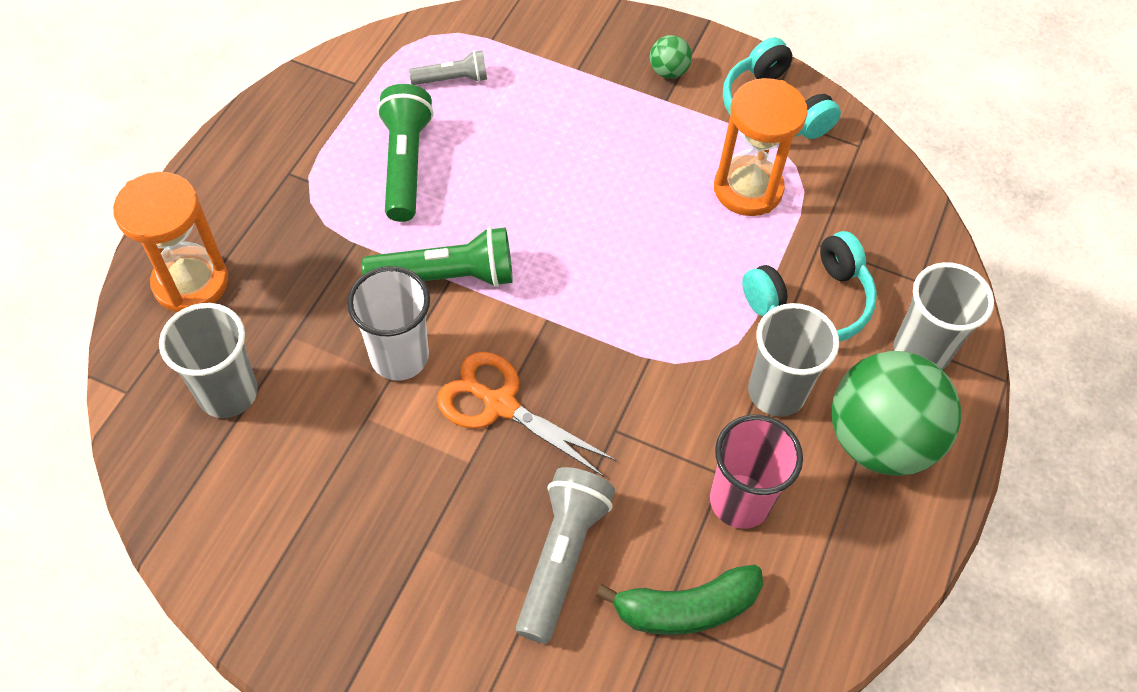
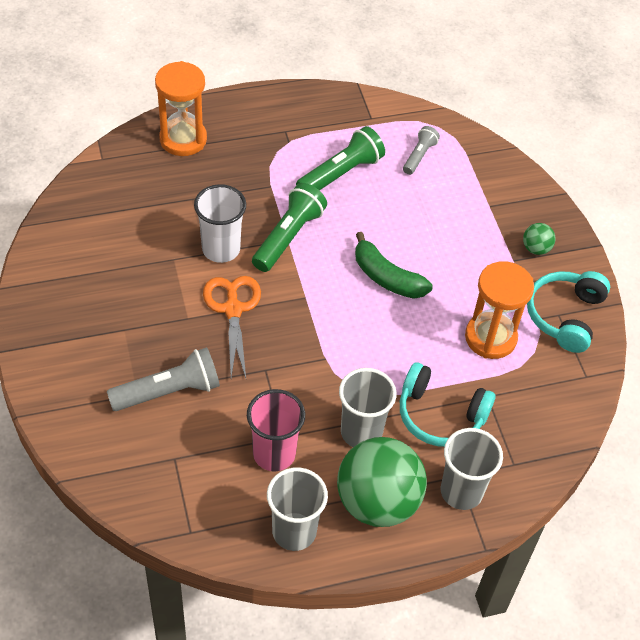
camera: 50 degrees right, 5 degrees down
grey cup [159,303,258,418] -> grey cup moved to [267,467,328,551]
green flashlight [362,227,513,287] -> green flashlight turned 105 degrees counterclockwise [252,183,327,272]
grey flashlight [409,50,487,85] -> grey flashlight turned 105 degrees counterclockwise [403,126,440,175]
green banana [596,565,763,635] -> green banana moved to [355,232,432,299]

